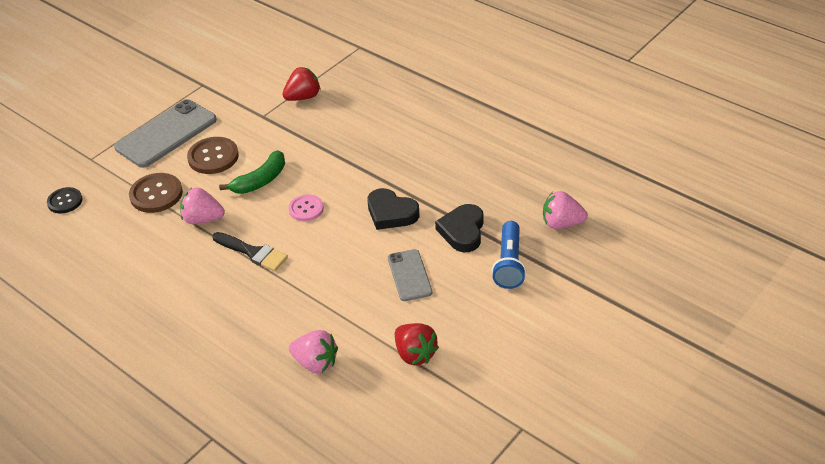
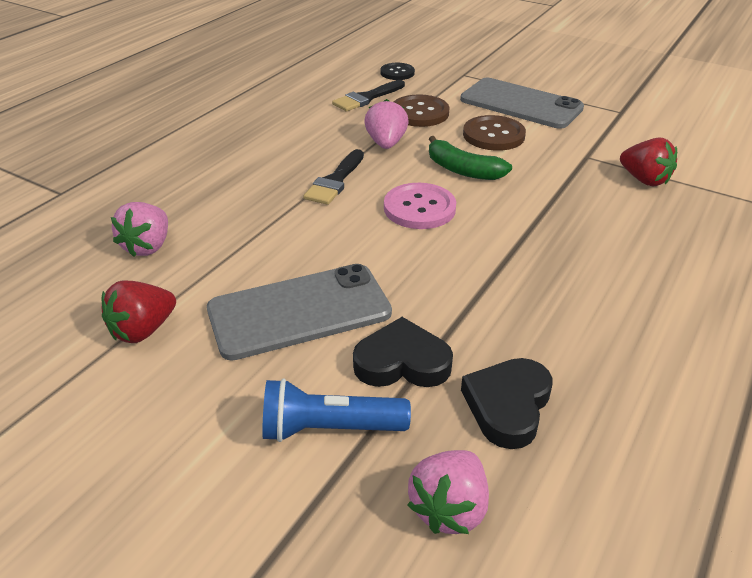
camera: 80 degrees right, 5 degrees down
pink button [288,194,324,221] -> pink button [384,183,456,229], size x1.53
black heart [368,188,419,230] -> black heart moved to [461,358,553,449]
grey phone [388,249,432,301] -> grey phone [207,264,392,361], size x1.77
pink strawberry [543,191,588,229] -> pink strawberry turned 150 degrees counterclockwise [407,450,489,534]
none -> black brush [332,80,405,112]

